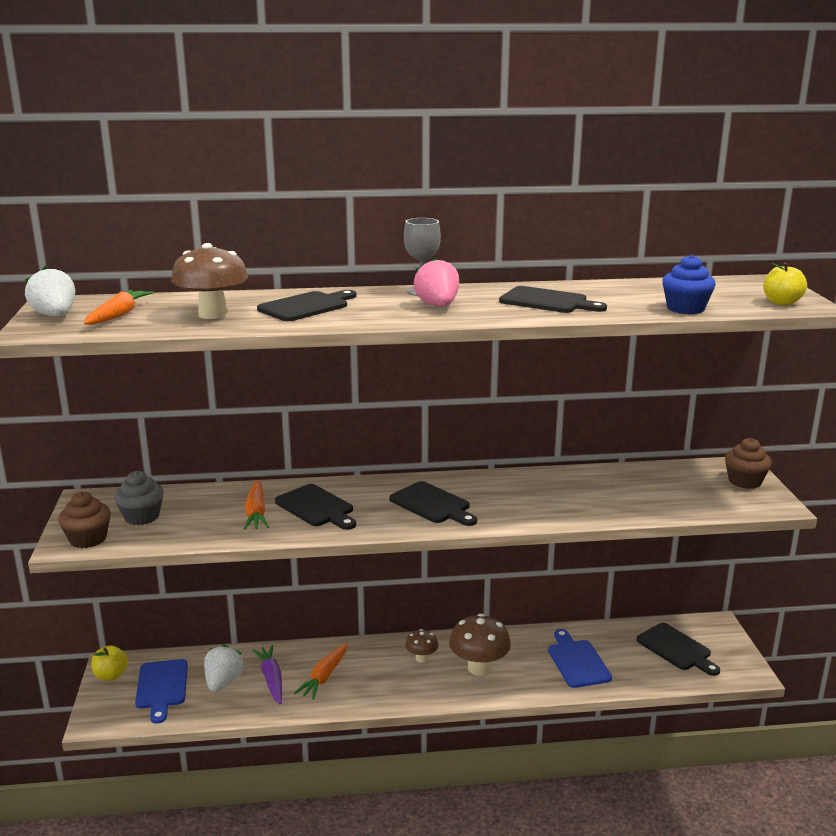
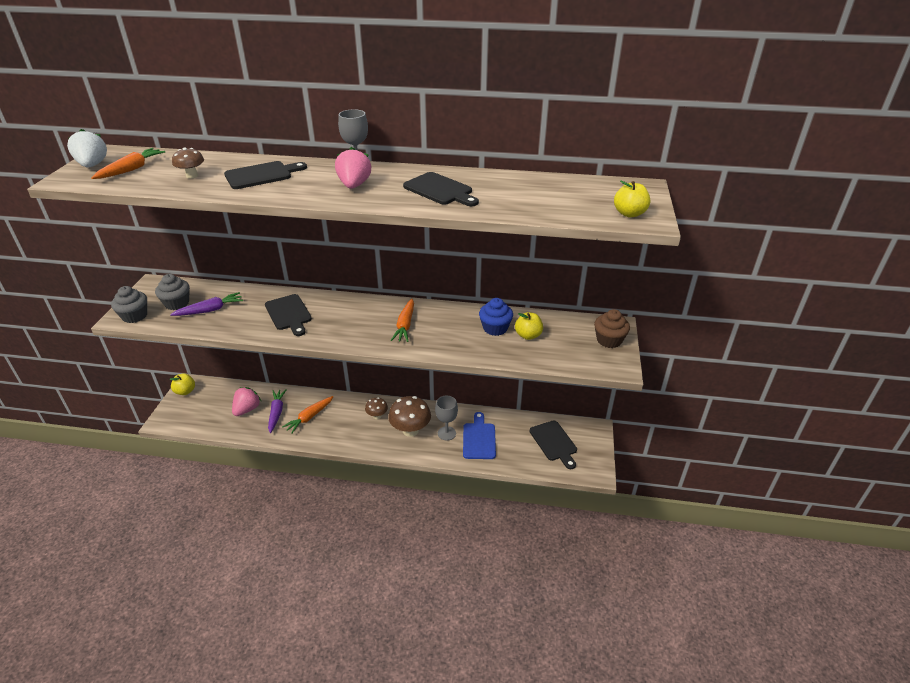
camera: 15 degrees right, 15 degrees up
brown cupcake [58,492,111,548] -> grey cupcake [111,286,147,323]
blue cutting board [135,659,188,723] -> none
brown mushroom [171,243,248,319] -> brown mushroom [172,147,204,179], size x0.55
white strawberry [204,644,244,692] -> pink strawberry [232,387,261,416]
orange carrot [244,480,269,530] -> orange carrot moved to [391,299,414,342]
black cutting board [389,481,477,526] -> none
blue cupcake [662,254,716,314] -> blue cupcake moved to [479,298,513,336]
none -> purple carrot [170,292,243,316]
none -> grey goblet [435,396,458,441]
none -> yellow apple [515,312,543,340]

